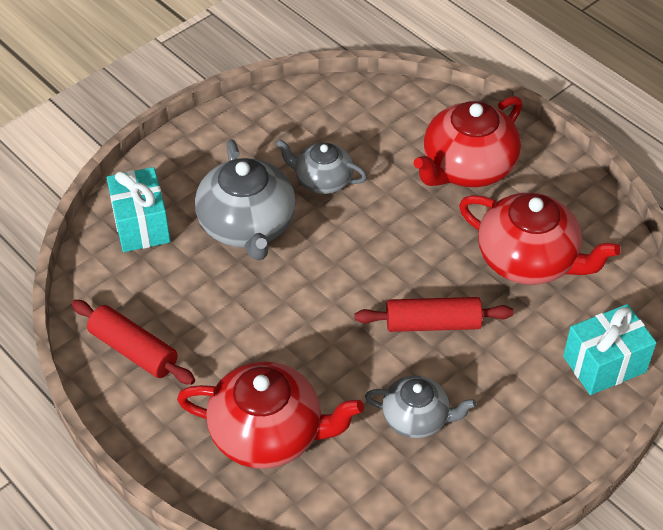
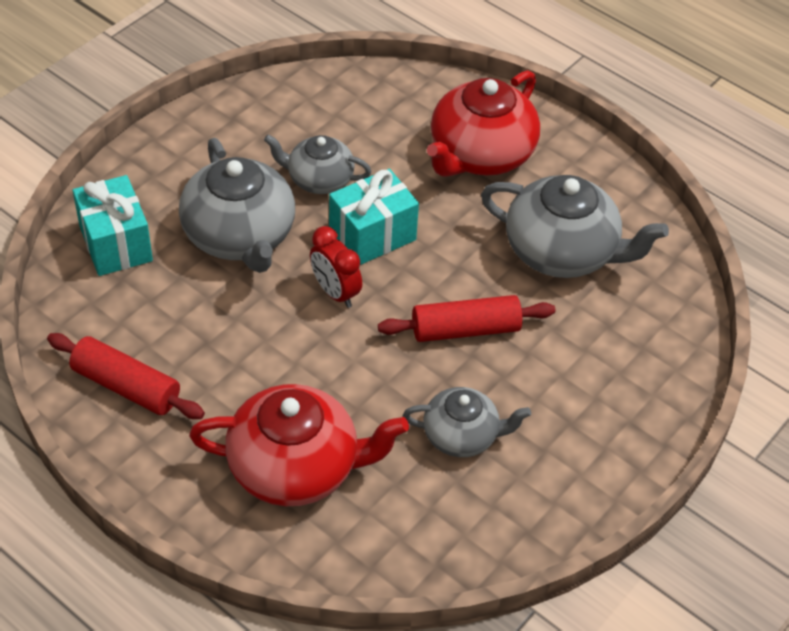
camera: 10 degrees left, 0 degrees up
red teapot [459,193,621,285] -> grey teapot [481,175,669,278]
turquoise gift [563,304,656,395] -> turquoise gift moved to [329,169,419,265]
none -> red clock [310,226,362,308]

